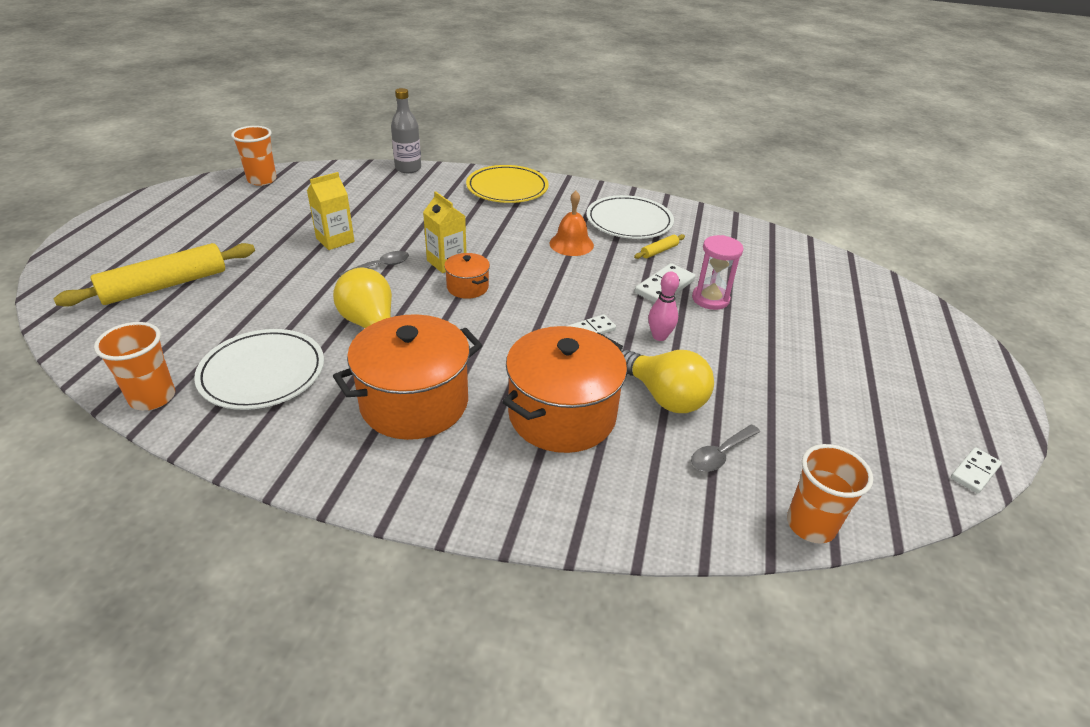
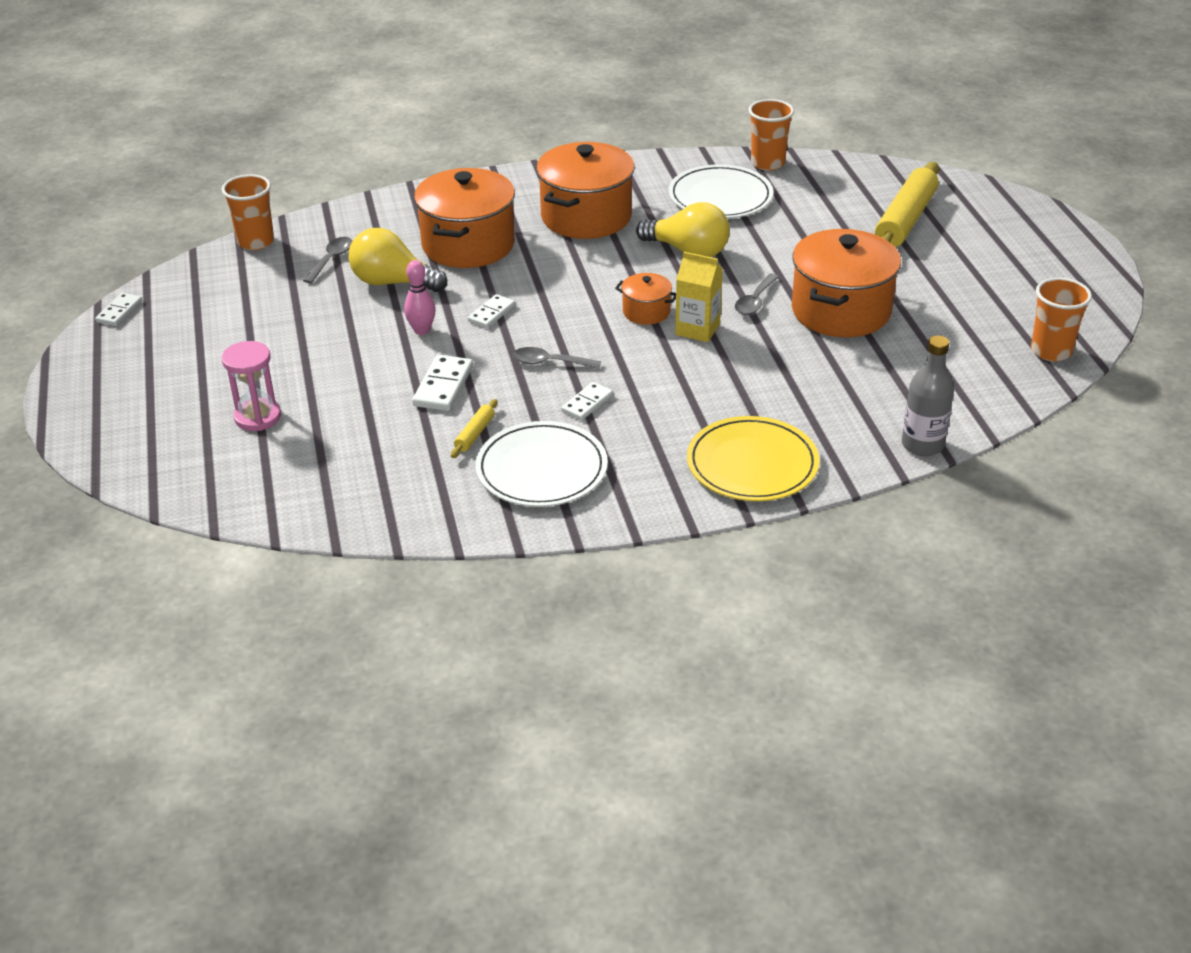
camera: 155 degrees right, 0 degrees up
yellow carton [307,172,355,250] -> orange pot [792,229,901,337]
orange bell [550,191,594,256] -> white domino [561,382,613,421]
pink hourglass [692,235,744,310] -> pink hourglass moved to [222,341,281,431]
none -> grey spoon [513,347,601,369]

